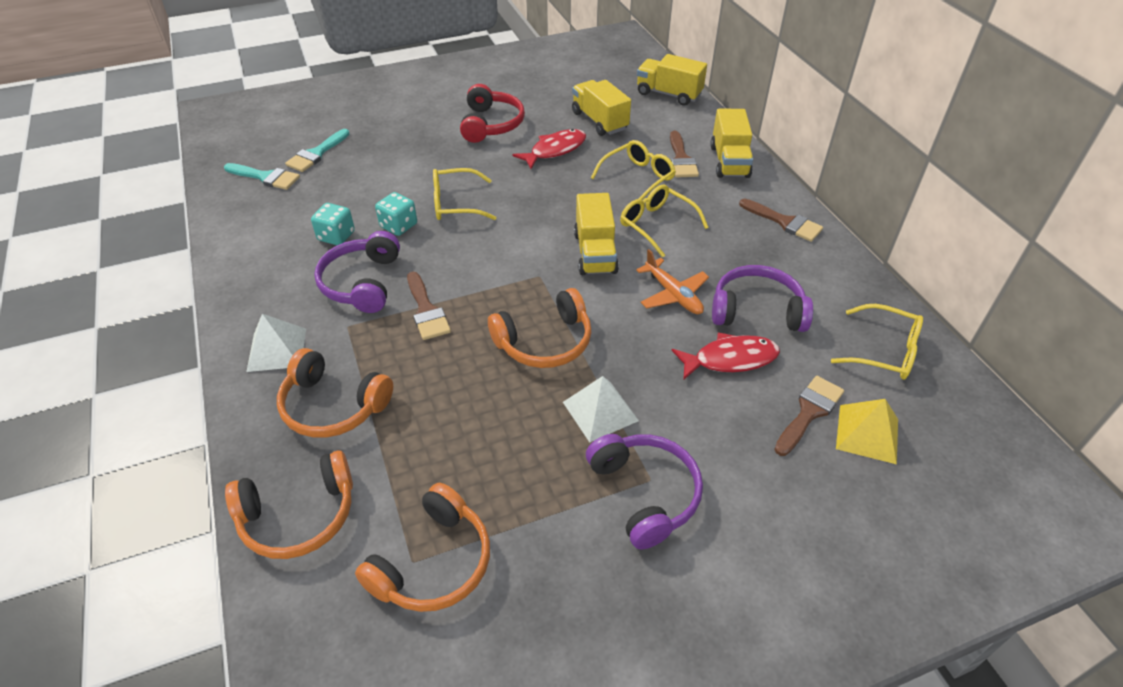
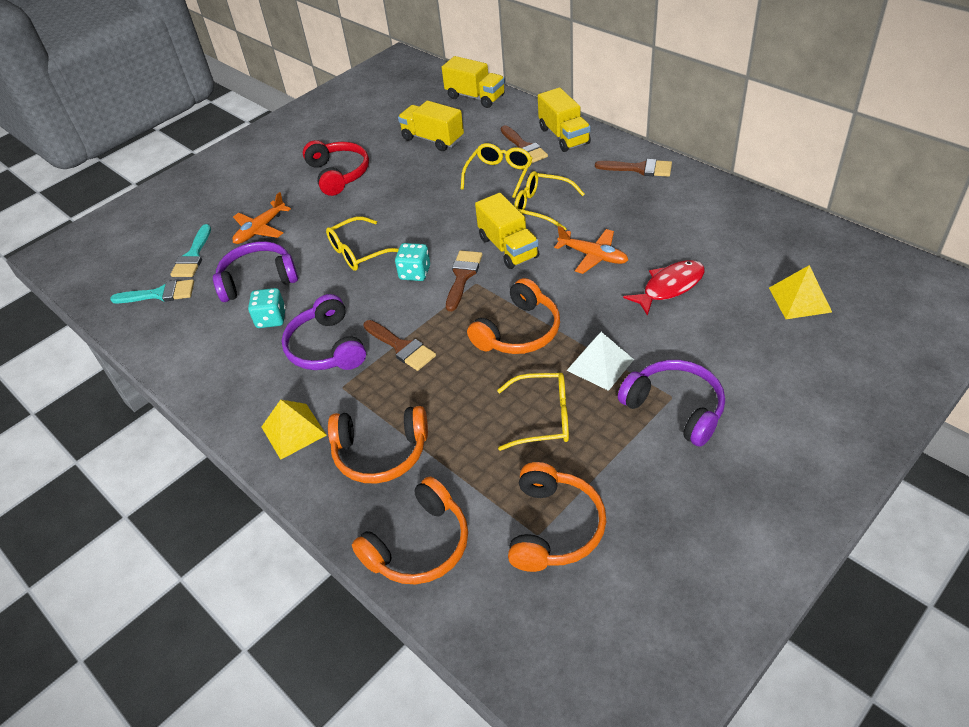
camera: 20 degrees left, 0 degrees up
white pyramid [246,314,306,372] -> yellow pyramid [261,400,327,460]
turquoise dice [375,192,417,236] -> turquoise dice moved to [395,243,430,281]
red fish [512,129,586,169] -> none
yellow truck [637,54,707,106] -> yellow truck turned 150 degrees counterclockwise [442,56,505,108]
purple headphones [712,265,813,332] -> purple headphones moved to [213,241,298,302]
brown brush [774,376,844,456] -> brown brush moved to [446,250,482,311]
yellow glasses [831,304,923,380] -> yellow glasses moved to [497,373,569,451]
none -> orange plane [232,192,291,244]

